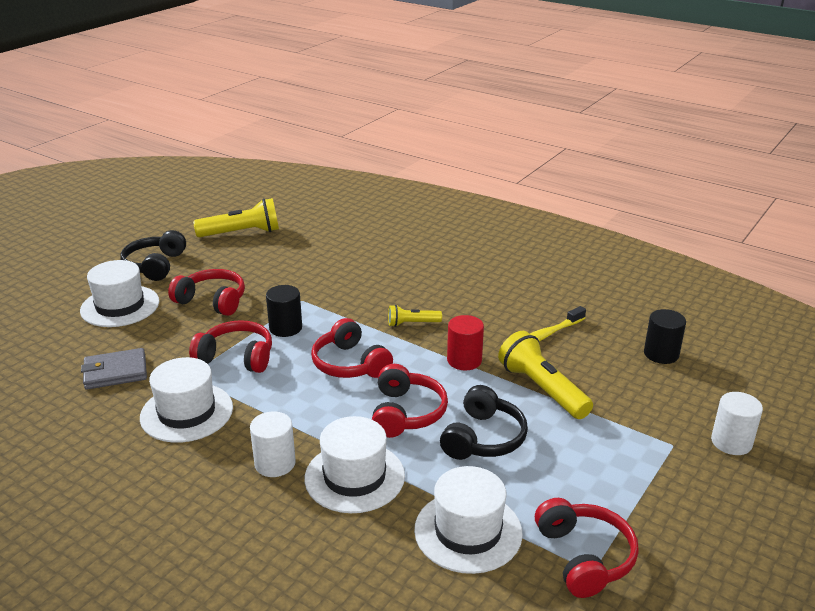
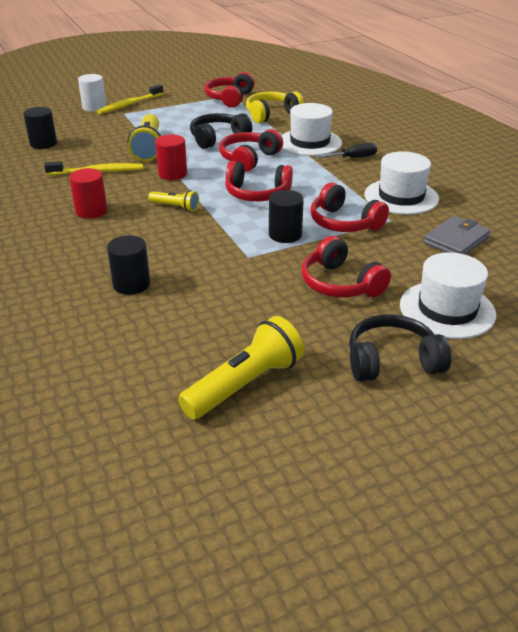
camera: 150 degrees left, 5 degrees up
grey wallet [81,348,147,390] -> grey wallet turned 60 degrees counterclockwise [423,216,490,255]
black headphones [120,230,186,281] -> black headphones turned 135 degrees counterclockwise [349,314,451,382]
yellow flashlight [193,198,279,237] -> yellow flashlight turned 120 degrees clockwise [178,316,304,420]
white cylinder [250,411,296,477] -> black screwdriver [315,143,377,158]
red headphones [311,318,393,378] -> red headphones turned 105 degrees clockwise [225,161,293,201]
white hat [414,466,523,574] -> yellow headphones [246,92,304,123]
none -> red cylinder [69,168,107,219]
none -> yellow toothbrush [97,85,163,114]
none -> black cylinder [107,235,150,295]

